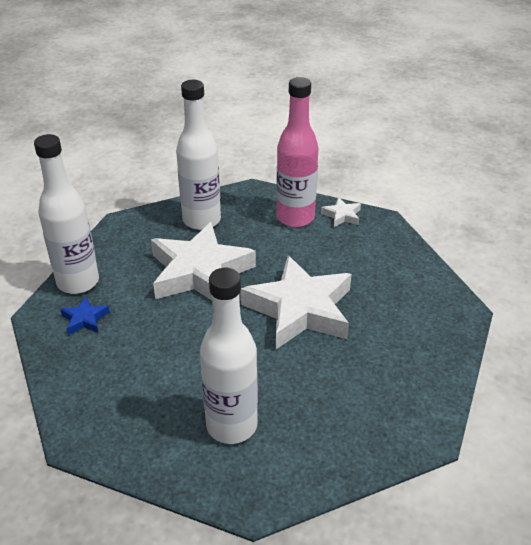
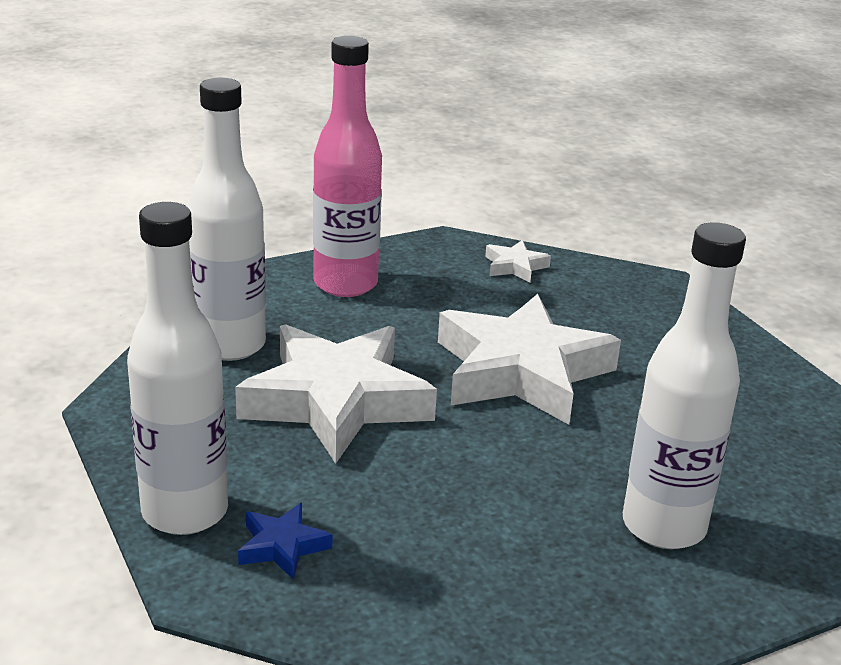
camera: 50 degrees left, 10 degrees down
white star [321,197,361,227] -> white star moved to [485,240,551,283]

